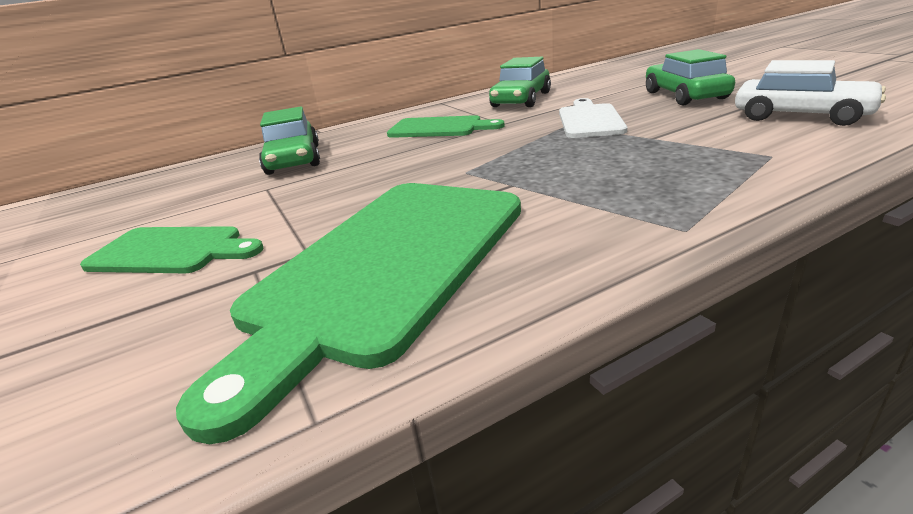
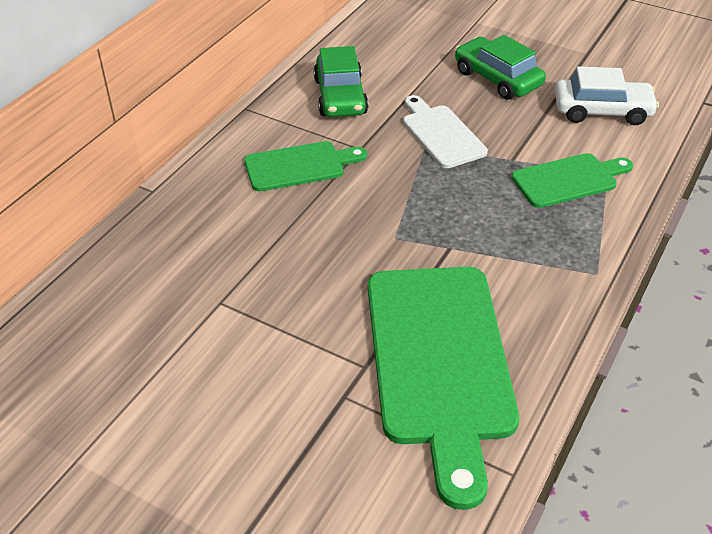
camera: 35 degrees left, 15 degrees up
green cutting board [80,226,264,273] -> green cutting board moved to [512,153,633,208]
green car [259,106,320,175] -> none

